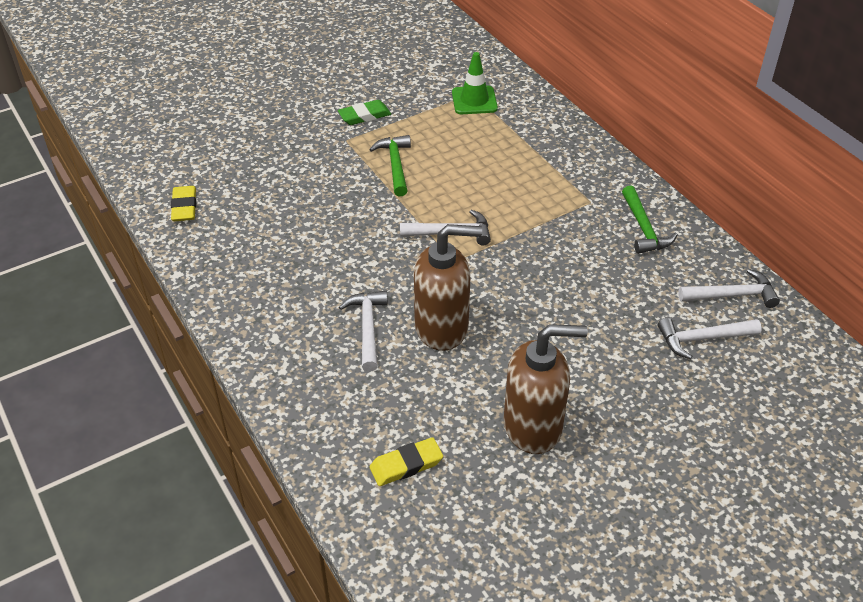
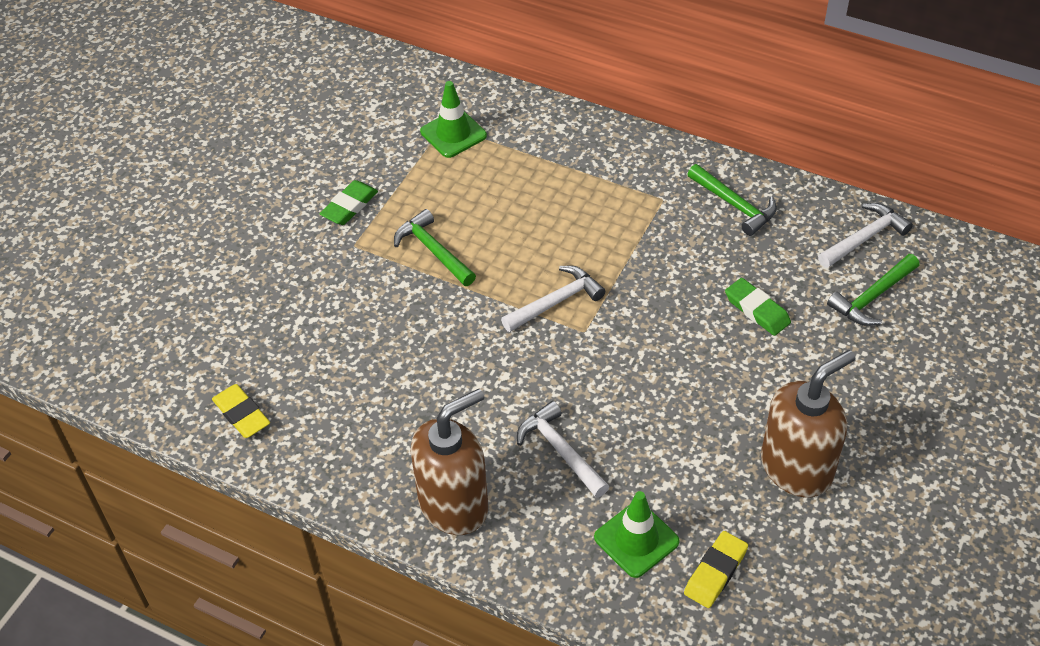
camera: 30 degrees left, 5 degrees up
brown soap dispenser [414,224,482,351] -> brown soap dispenser moved to [410,389,488,535]
white hammer [658,318,762,359] -> green hammer [827,254,919,326]
none -> green traffic cone [594,491,680,578]
none -> green eraser [725,278,791,336]

